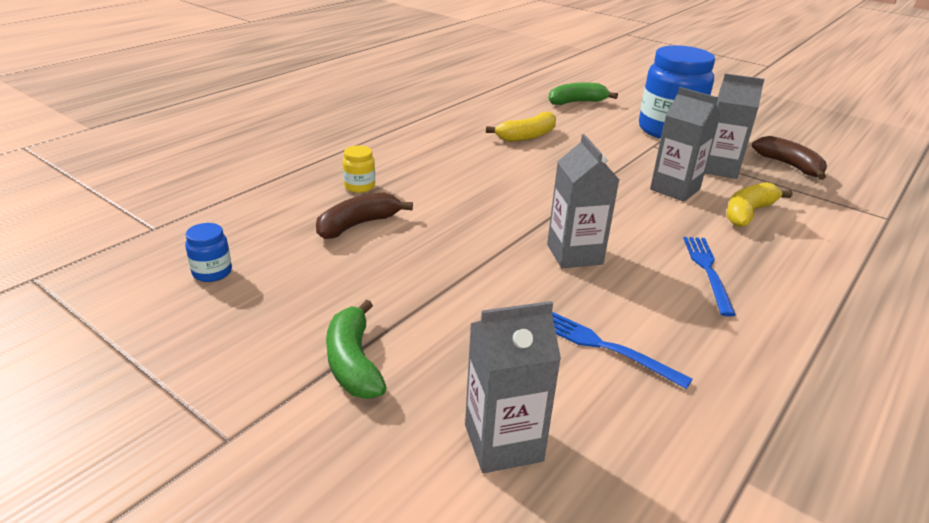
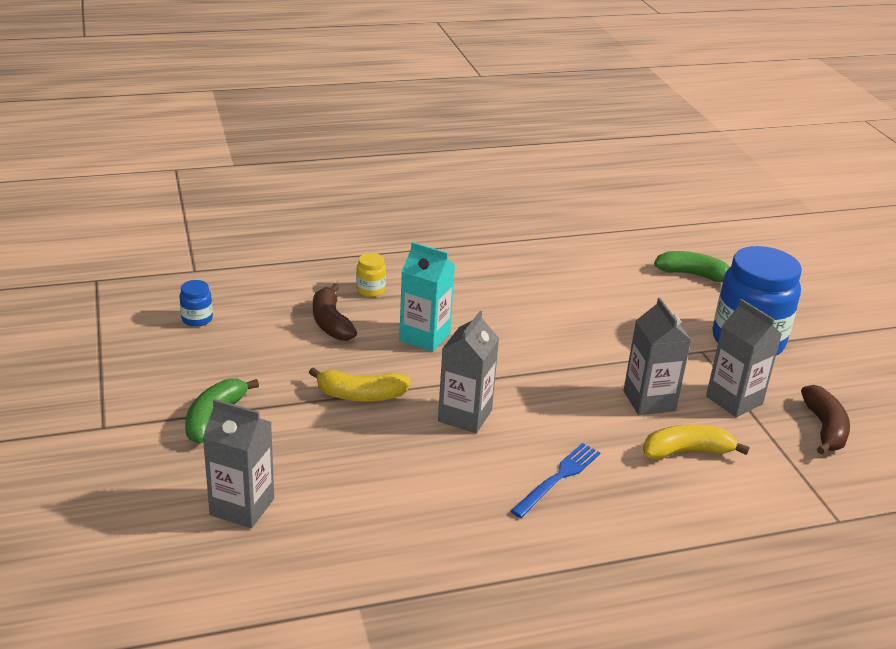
camera: 35 degrees right, 0 degrees up
brown banana [316,192,413,239] -> brown banana turned 105 degrees counterclockwise [313,283,357,341]
yellow banana [486,112,556,142] -> yellow banana moved to [309,367,411,402]
blue fork [552,312,693,389] -> none
none -> turquoise carton [399,242,455,352]

